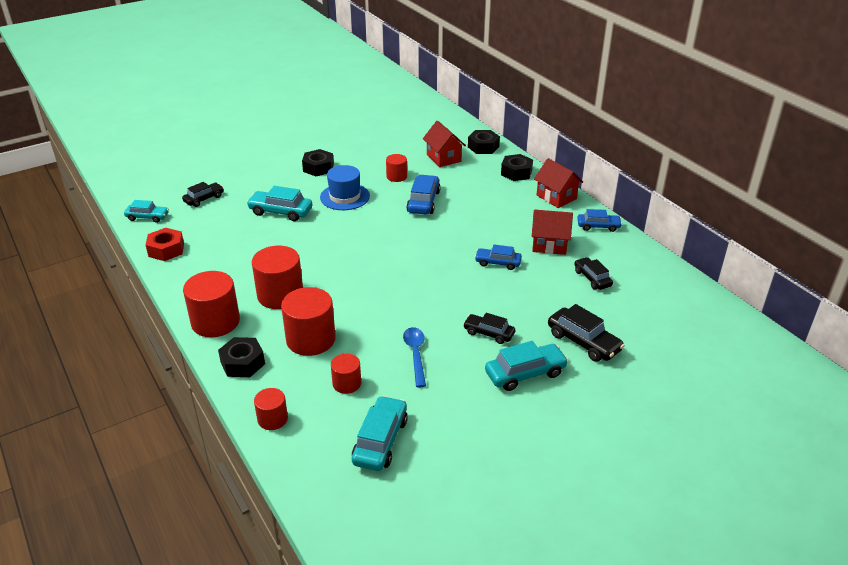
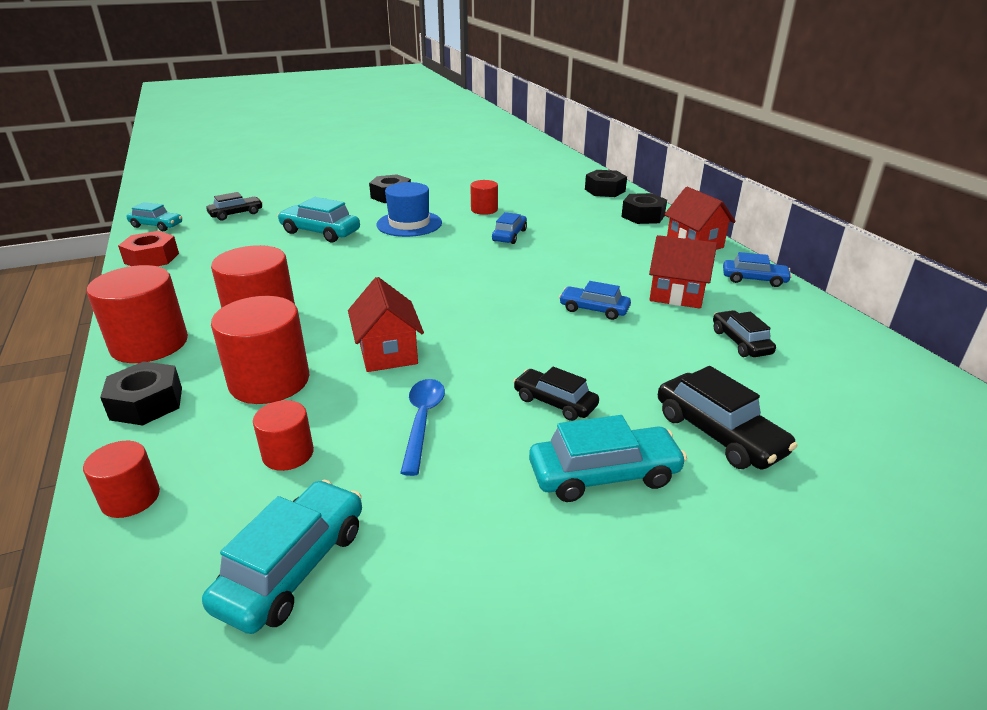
camera: 10 degrees right, 5 degrees down
blue car [406,175,441,215] -> blue car [492,212,527,244], size x0.66
red house [423,121,466,167] -> red house moved to [348,277,424,372]

